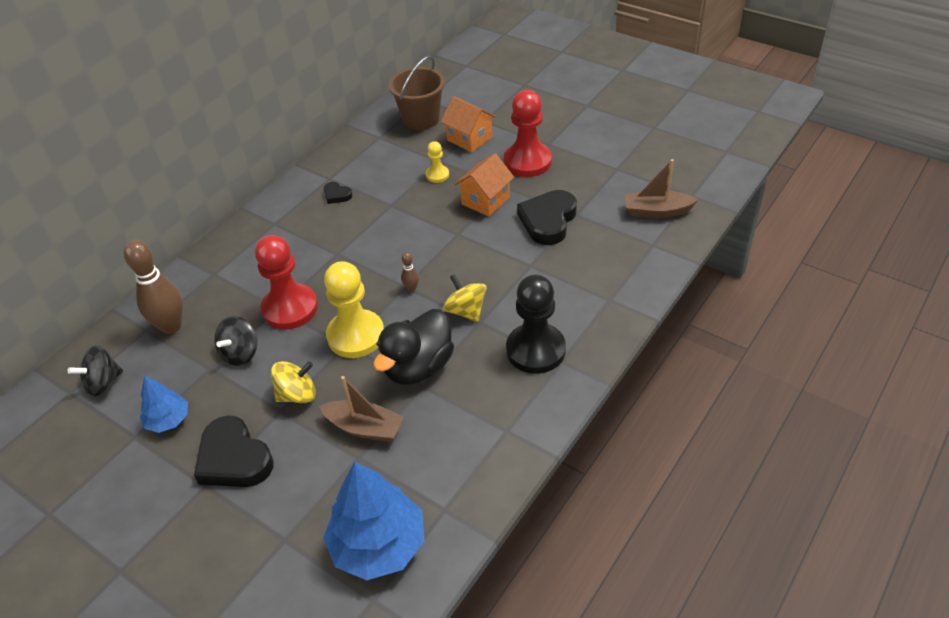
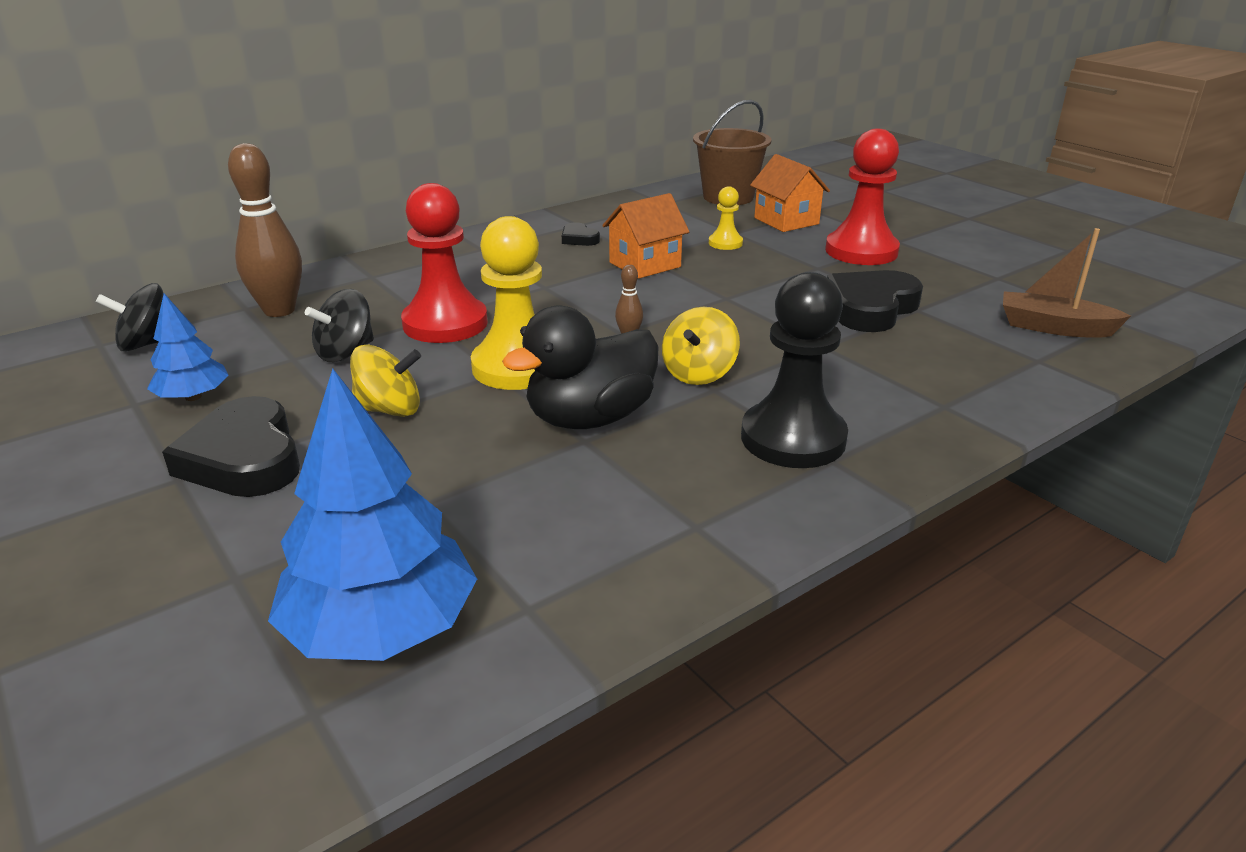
camera: 15 degrees right, 15 degrees down
brown boat [319,376,404,442] -> none
yellow spinning top [443,274,487,322] -> yellow spinning top turned 135 degrees counterclockwise [662,307,740,385]
orange house [455,153,514,216] -> orange house moved to [602,193,689,279]

